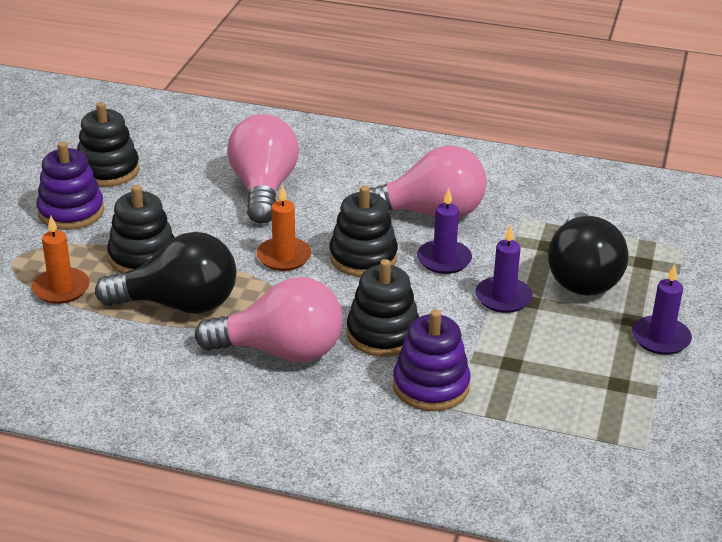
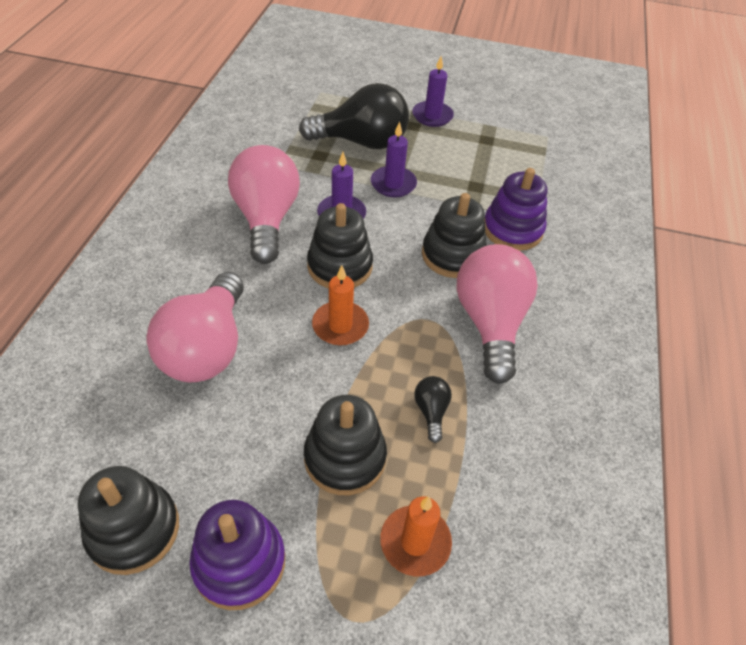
camera: 95 degrees left, 15 degrees up
black light bulb [95,232,236,314] -> black light bulb [415,376,452,443], size x0.42
pink light bulb [227,114,299,224] -> pink light bulb turned 75 degrees counterclockwise [147,272,244,383]

